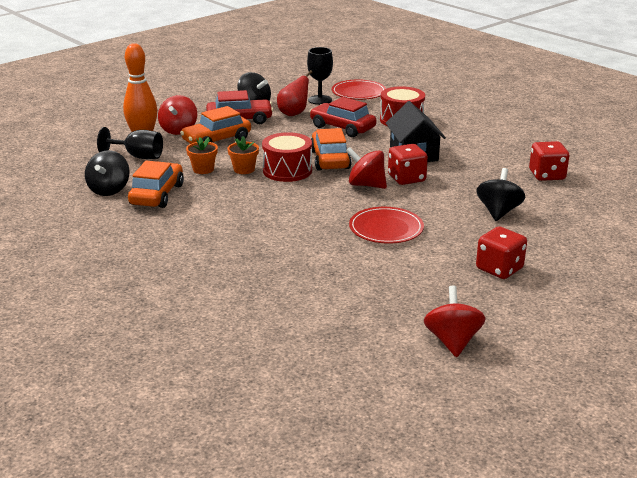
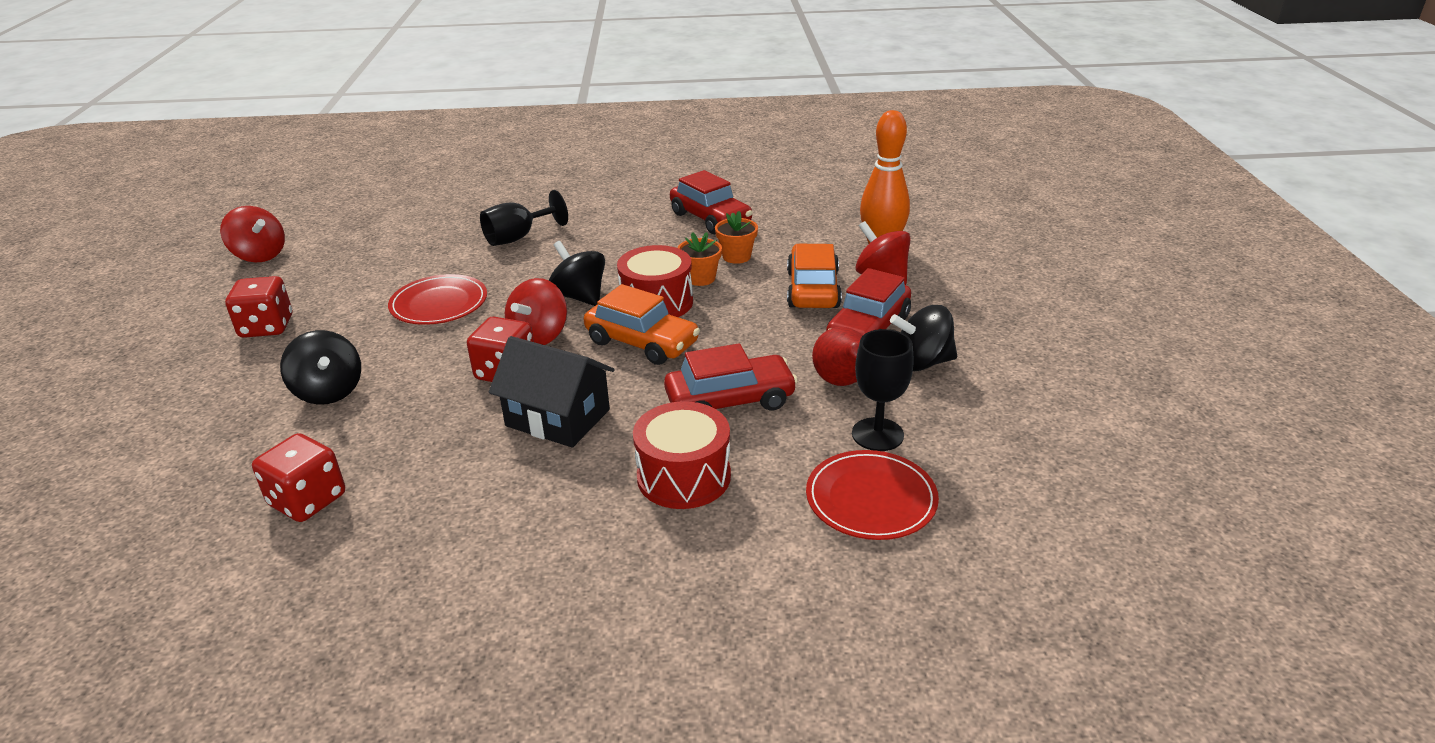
camera: 130 degrees right, 5 degrees up
black spinning top [85,150,129,196] -> black spinning top moved to [549,241,605,306]
black goblet [97,127,163,159] -> black goblet moved to [480,190,568,246]
orange car [128,161,184,208] -> red car [670,170,753,234]
red spinning top [346,147,387,189] -> red spinning top turned 135 degrees clockwise [505,278,567,345]

